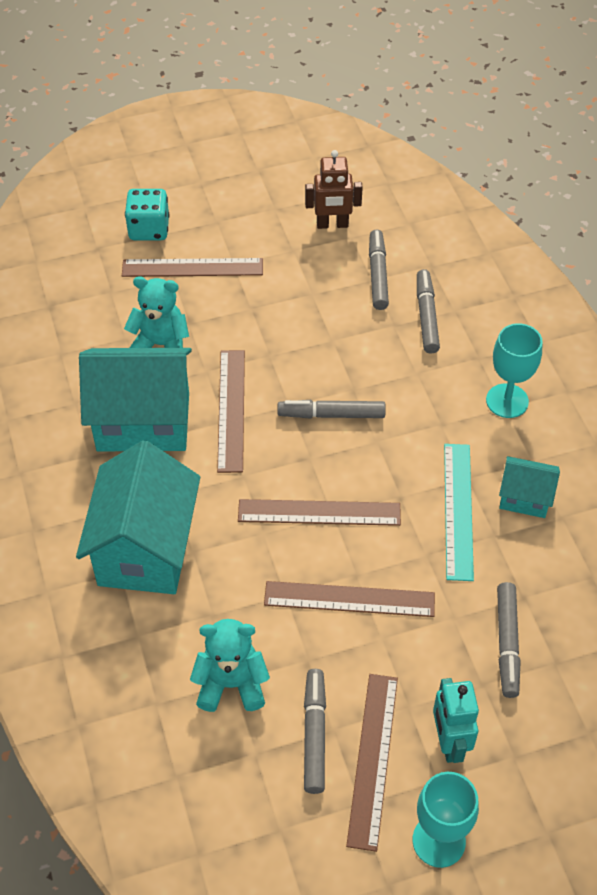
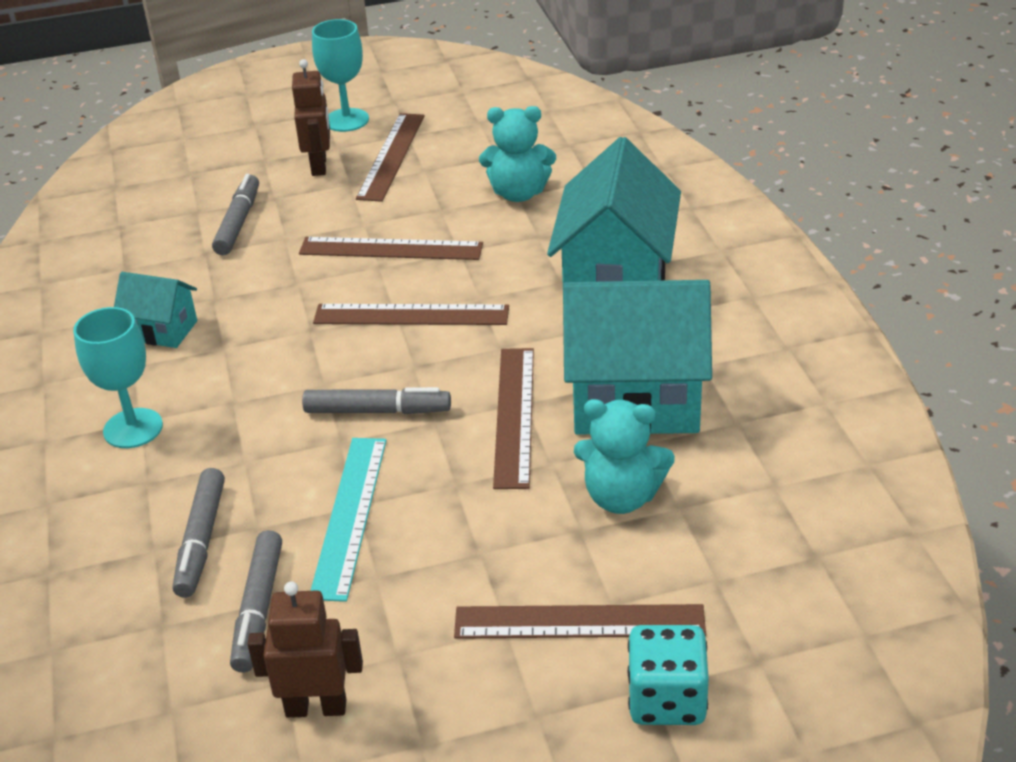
camera: 175 degrees left, 15 degrees down
grey marker [304,669,326,794] -> none
turquoise robot [433,678,479,763] -> brown robot [292,59,330,176]
turquoise ruler [444,444,474,581] -> turquoise ruler moved to [310,438,387,602]

